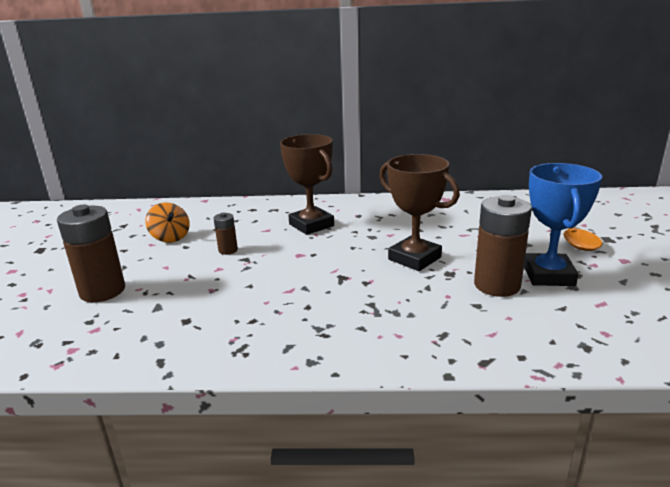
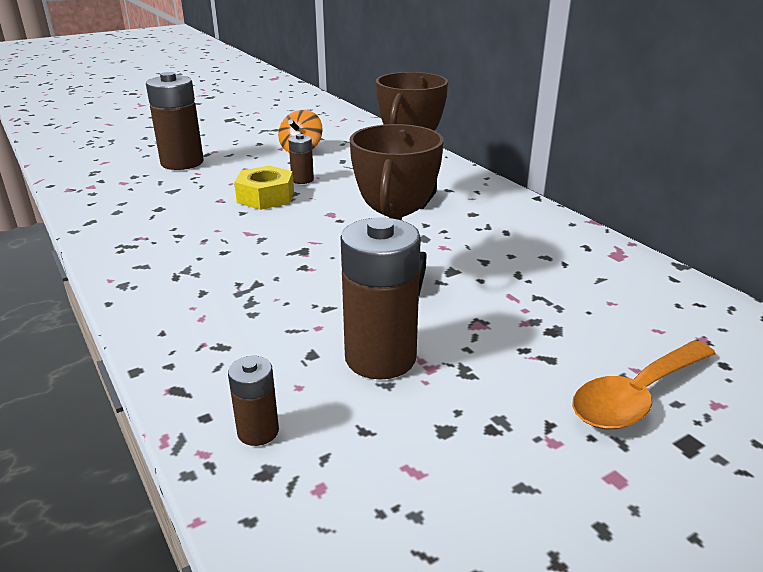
camera: 55 degrees right, 5 degrees up
blue trophy [524,163,602,286] -> none
none -> brown battery [228,356,279,446]
none -> yellow nut [234,166,294,210]

